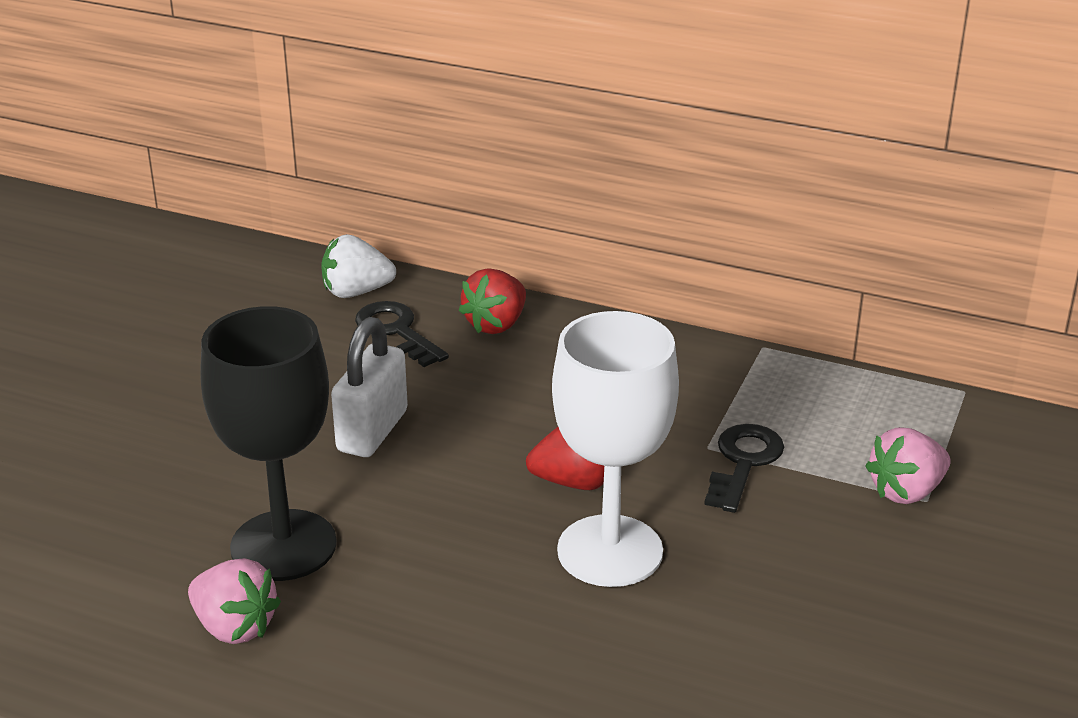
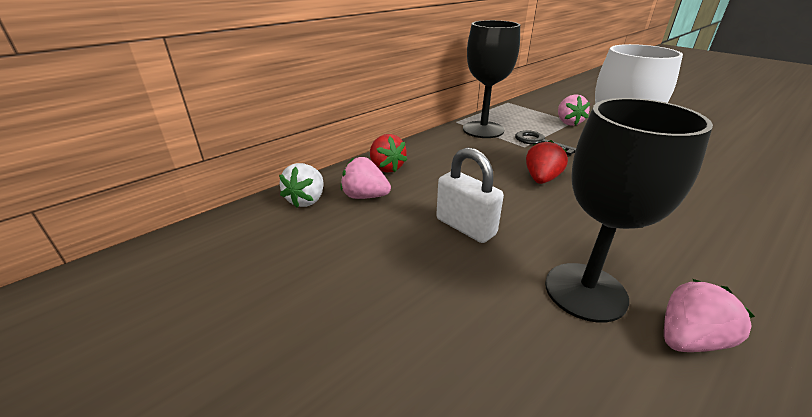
camera: 65 degrees left, 0 degrees up
black key [355,301,449,367] -> pink strawberry [340,157,391,199]
none -> black goblet [463,20,520,138]

